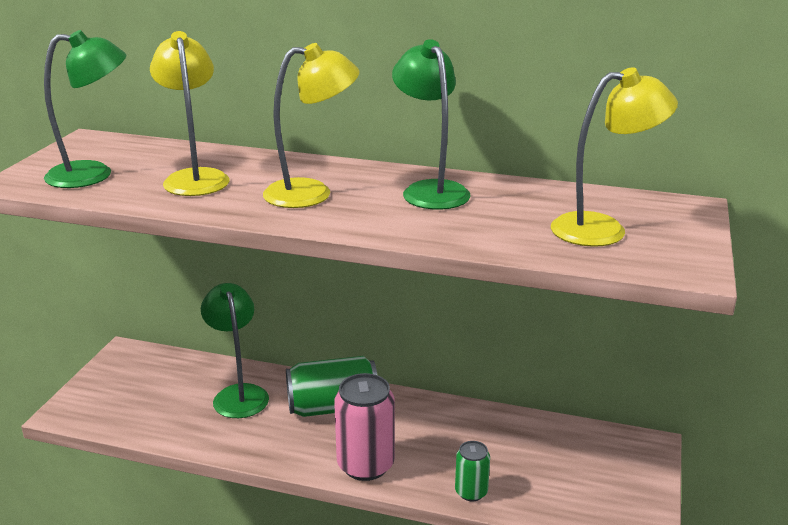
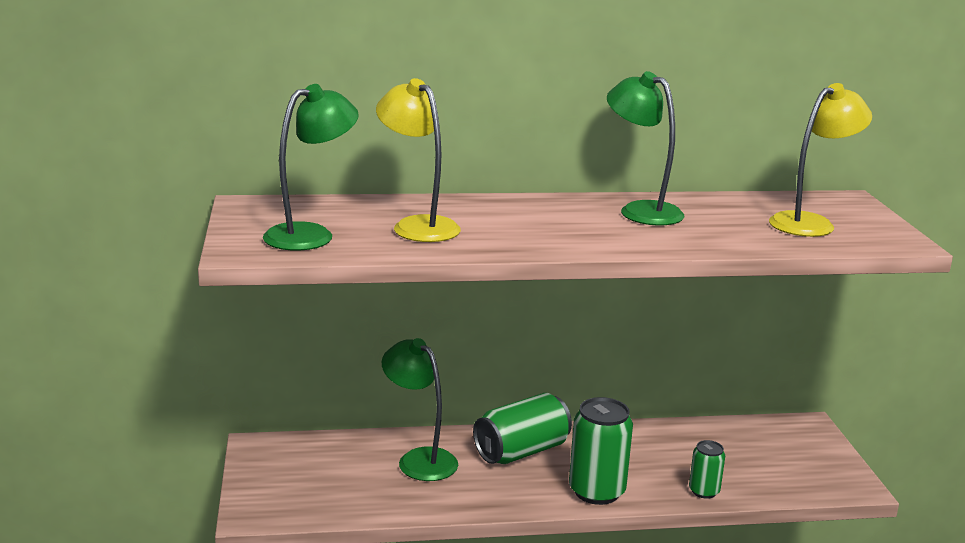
camera: 25 degrees left, 5 degrees down
yellow lamp [263,43,360,208] -> none
pink can [334,373,395,481] -> green can [569,397,633,505]

